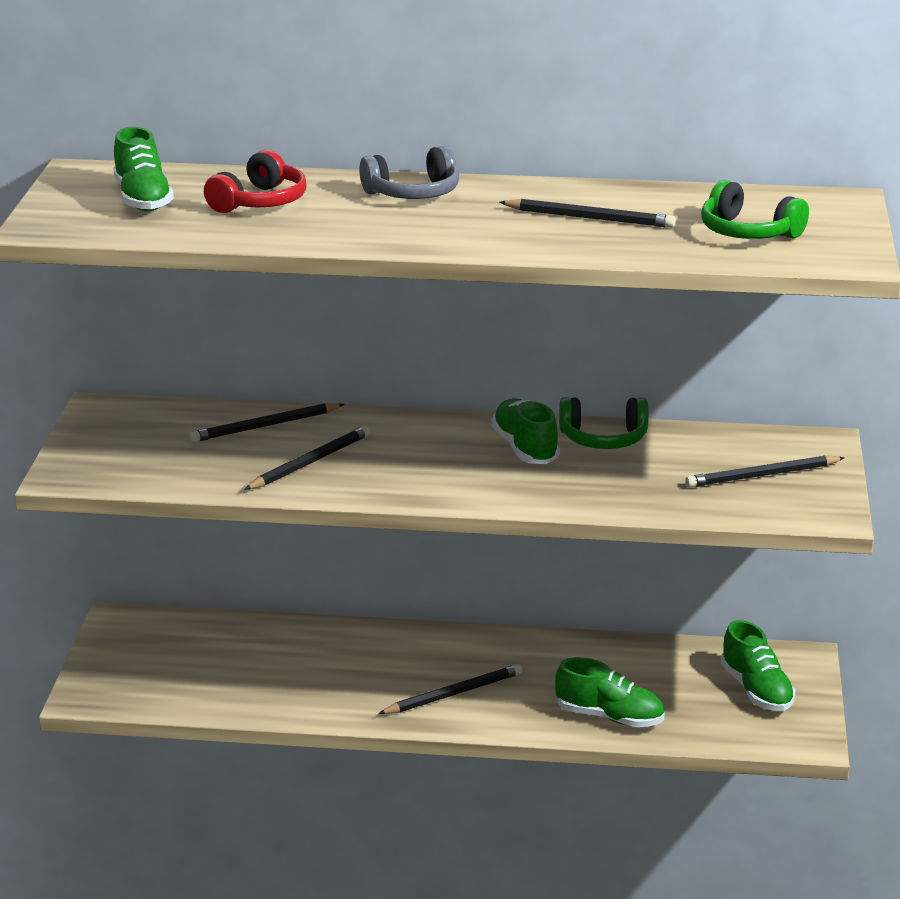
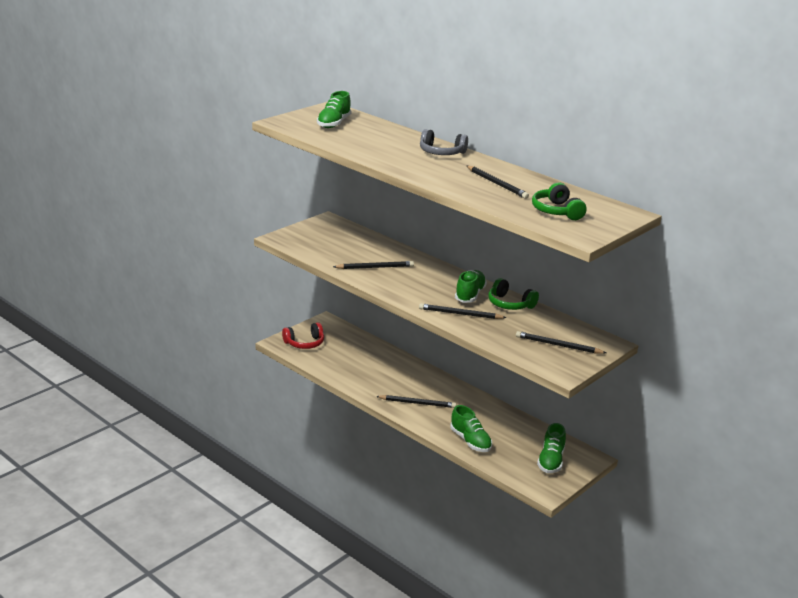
camera: 35 degrees right, 0 degrees up
black pencil [189,403,344,442] -> black pencil moved to [419,303,507,319]
red headphones [204,150,307,213] -> red headphones moved to [282,323,324,349]

